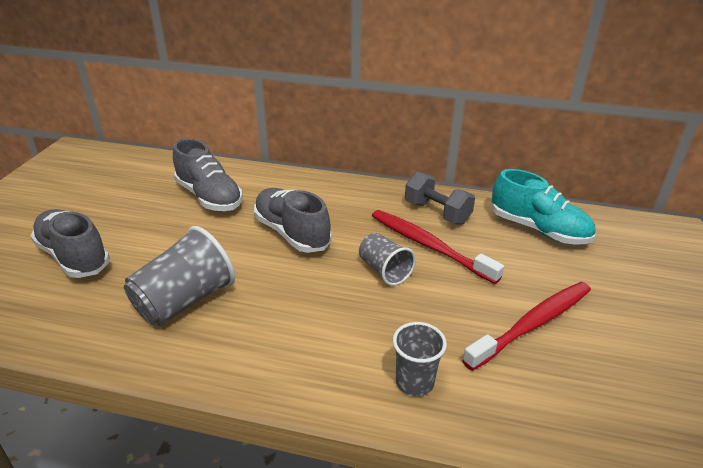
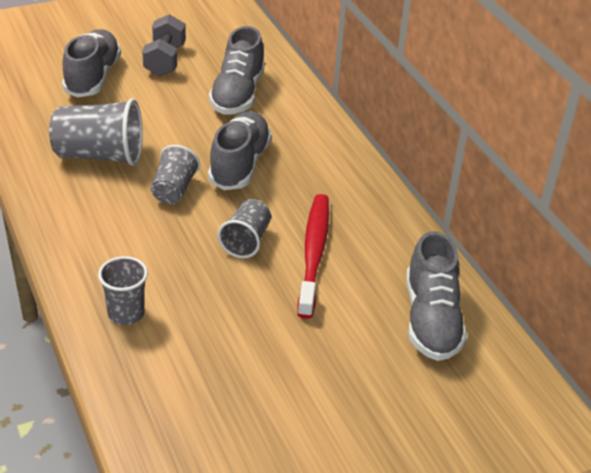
camera: 50 degrees right, 5 degrees up
grey dumbbell [405,172,475,225] -> grey dumbbell moved to [142,14,186,76]
red toothbrush [462,282,591,371] -> none
turquoise shoe [492,169,595,245] -> grey shoe [406,231,467,361]
none -> grey cup [151,145,200,204]

